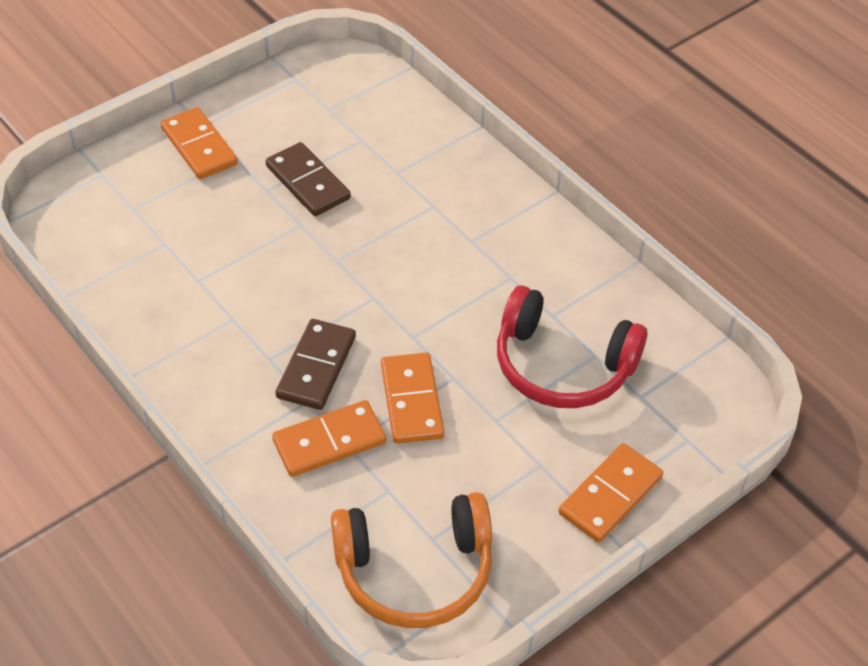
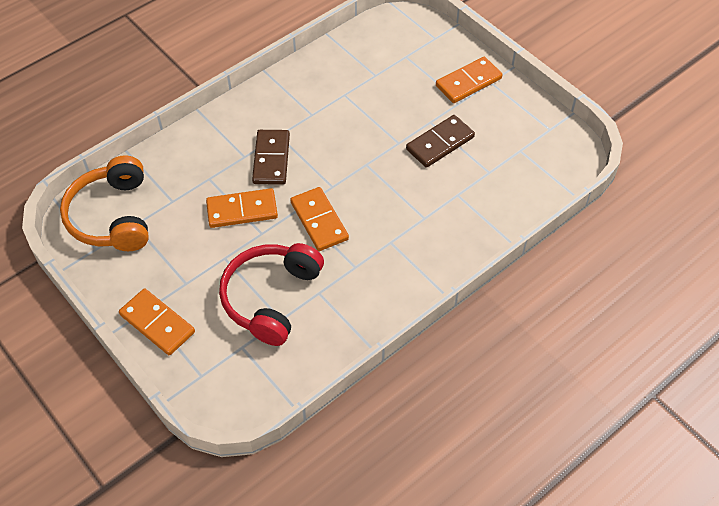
camera: 90 degrees right, 5 degrees up
orange domino [272,400,386,477] -> orange domino moved to [290,187,349,251]
brown domino [275,319,356,410] -> brown domino turned 75 degrees clockwise [252,130,290,185]

